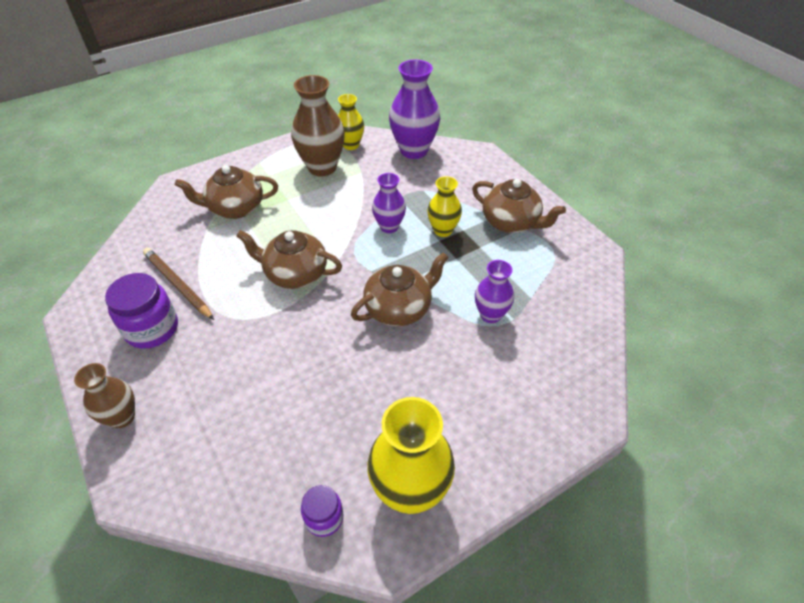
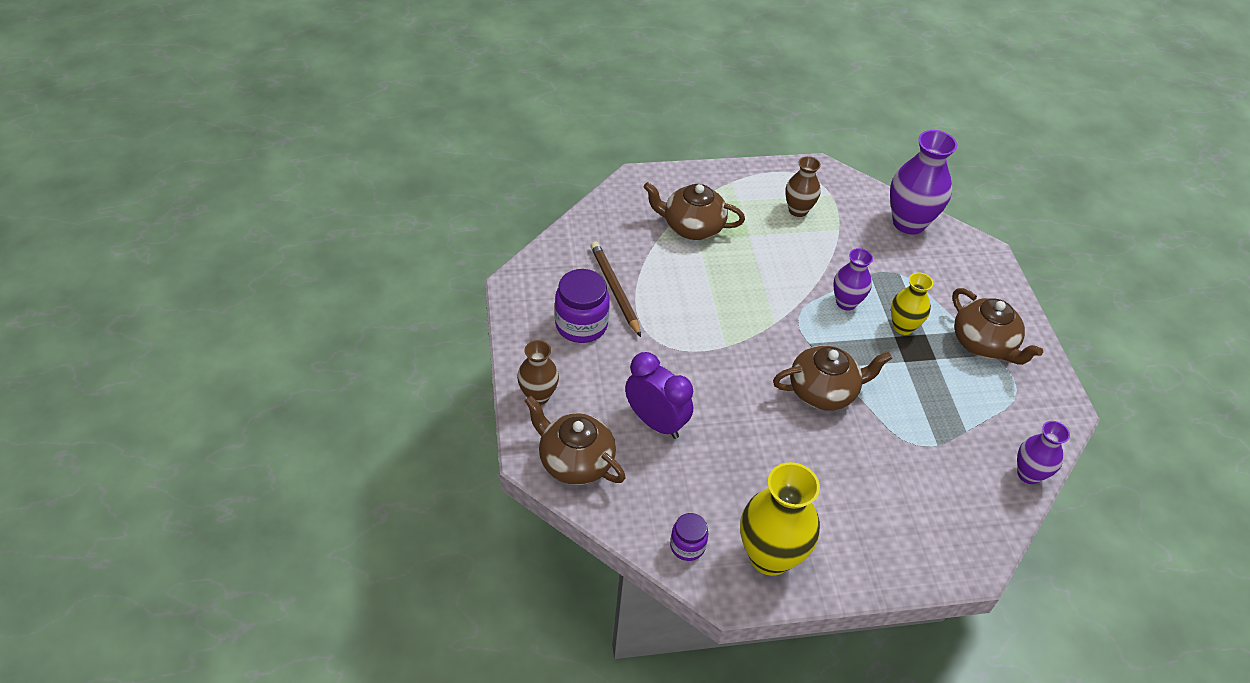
camera: 20 degrees right, 0 degrees up
brown teapot [236,230,342,289] -> brown teapot moved to [525,396,625,485]
brown vase [291,75,345,177] -> brown vase [785,156,821,217], size x0.59
yellow vase [338,94,364,150] -> none
purple vase [475,260,514,323] -> purple vase moved to [1017,421,1070,484]
none -> purple clock [625,352,693,439]

